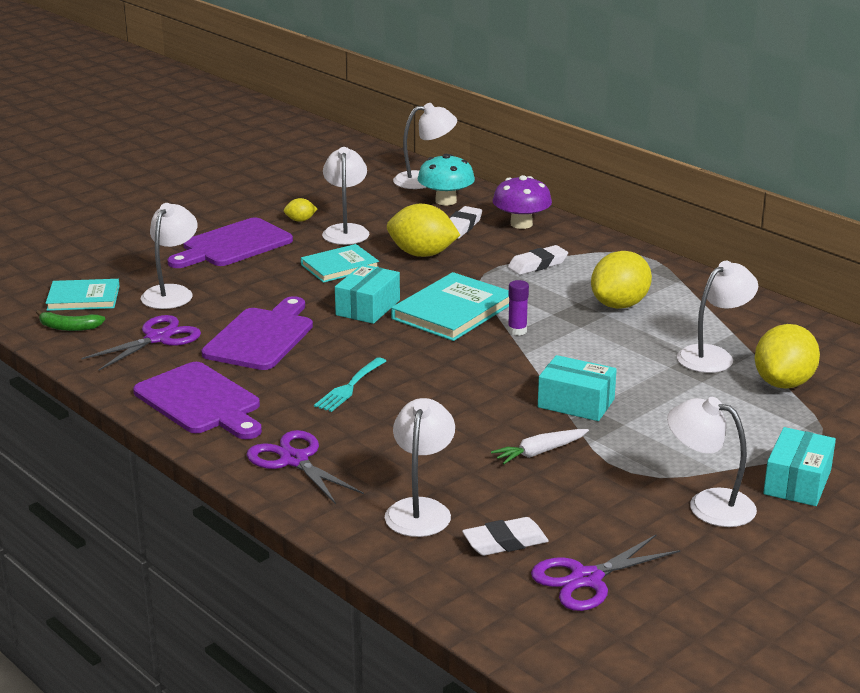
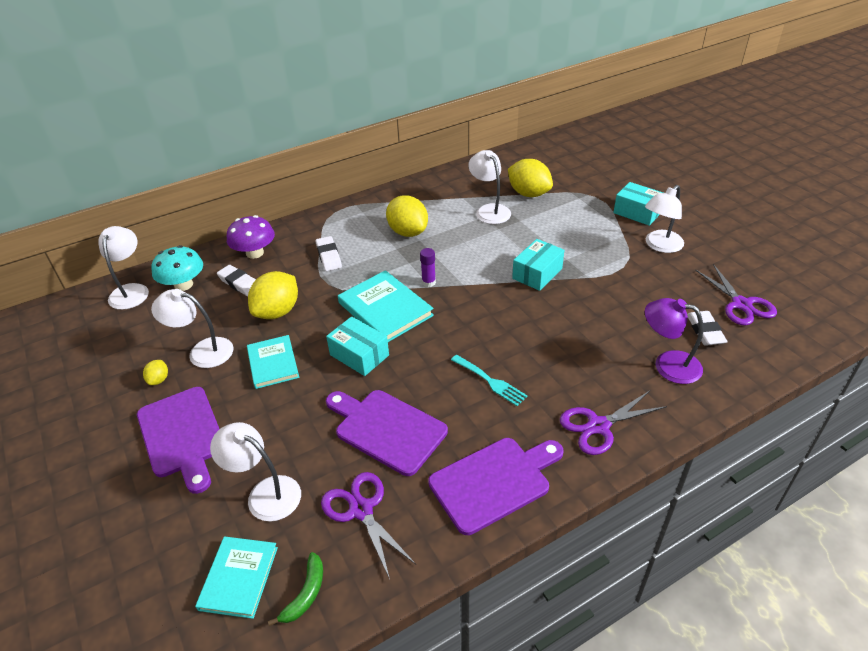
camera: 75 degrees left, 15 degrees up
white lamp [385,398,455,537] -> purple lamp [645,298,703,384]
white carrot [491,429,589,464] -> none

